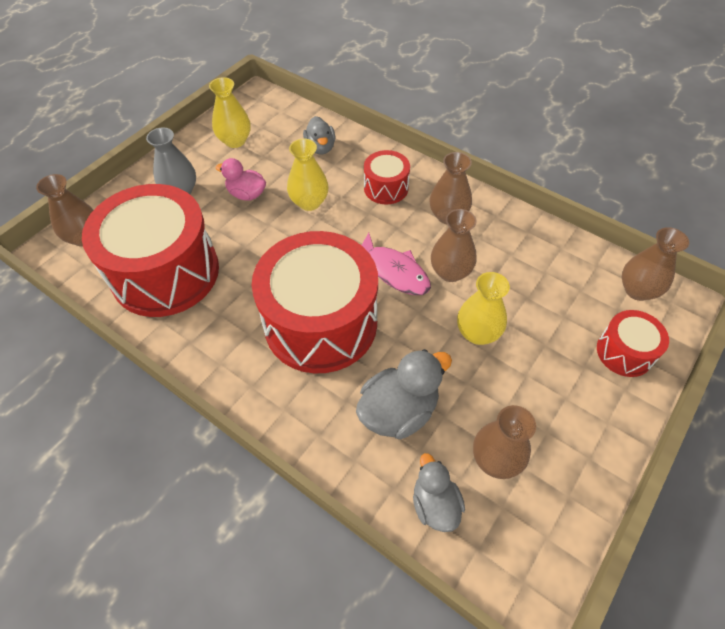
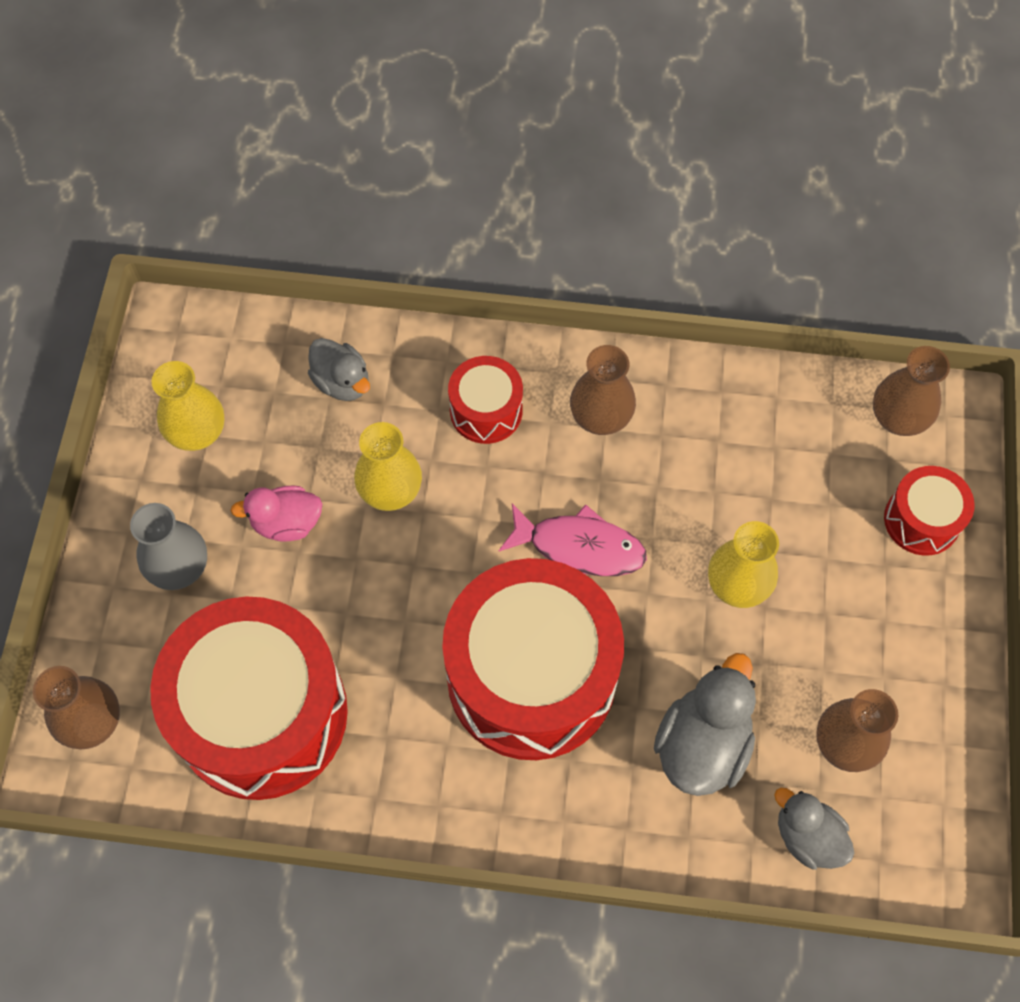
camera: 30 degrees left, 10 degrees up
brown vase [431,209,477,282] -> none

